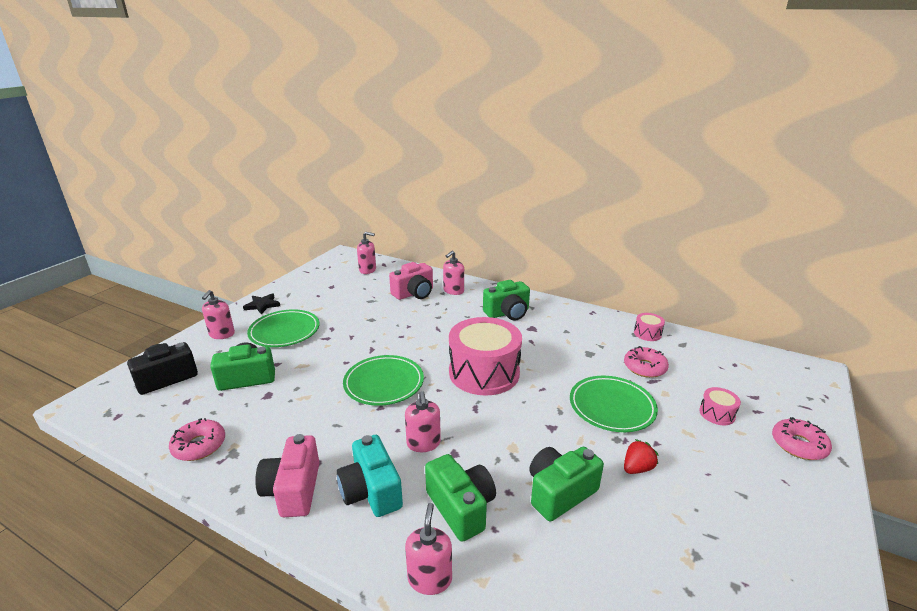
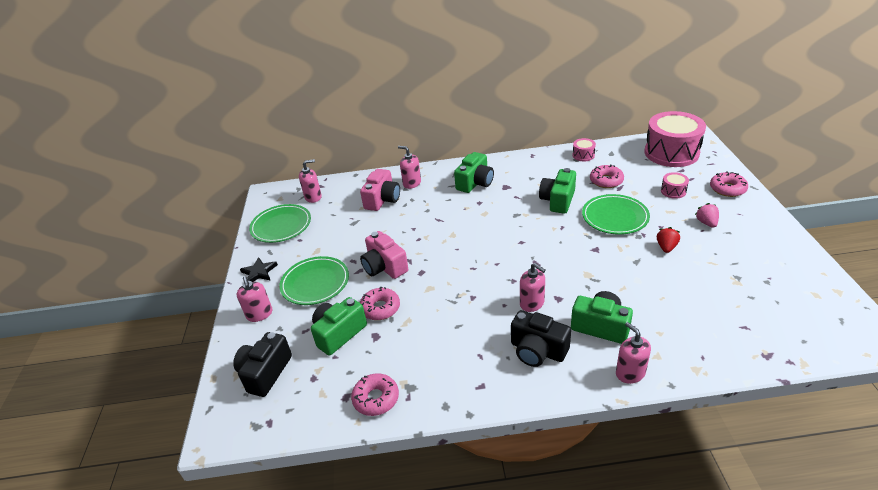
camera: 30 degrees left, 10 degrees up
pink camera [255,434,319,517] -> pink camera moved to [360,231,408,279]
turquoise camera [336,435,403,517] -> black camera [511,310,571,367]
green plate [343,355,424,406] -> green plate moved to [249,204,311,243]
pink soap dispenser [443,251,464,295] -> pink soap dispenser turned 120 degrees clockwise [398,146,421,189]
pink drum [449,317,522,395] -> pink drum moved to [644,111,706,167]
green camera [529,447,604,522] -> green camera moved to [539,168,576,214]
none -> pink donut [360,287,400,320]
none -> pink strawberry [695,203,719,228]

